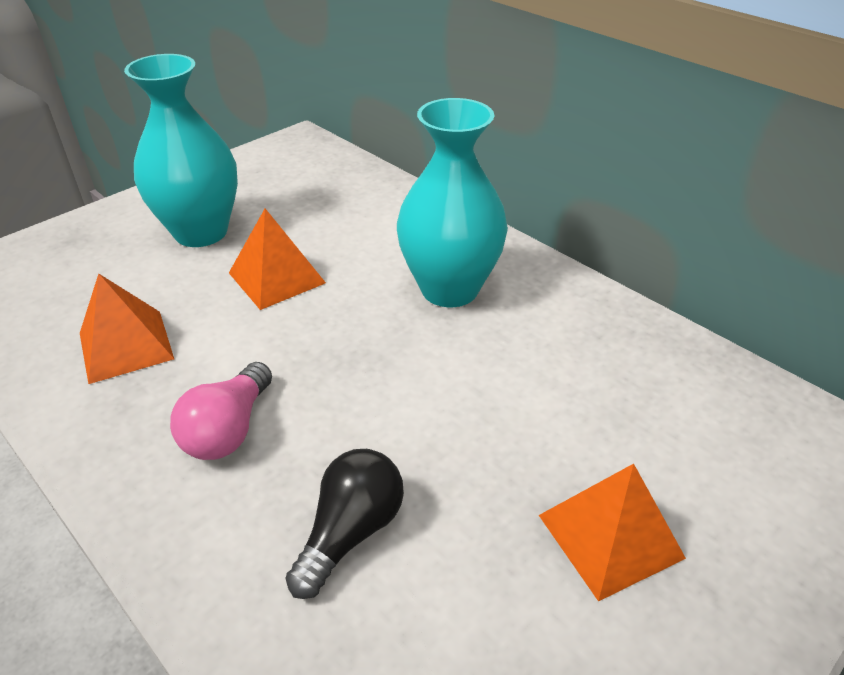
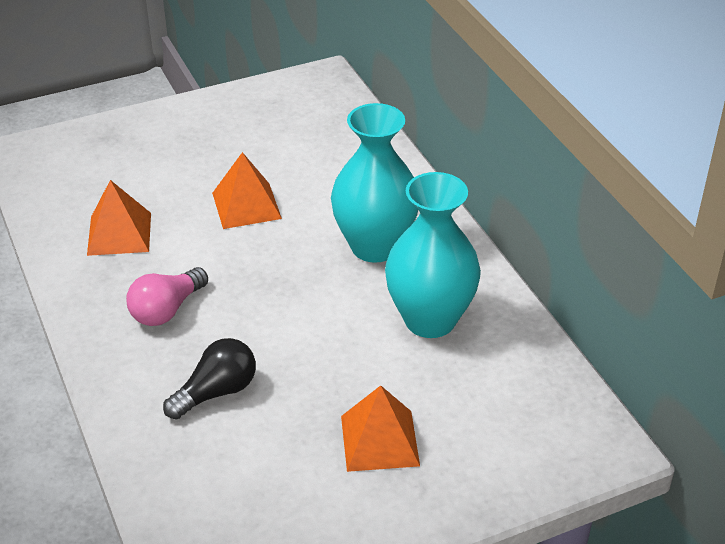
camera: 20 degrees right, 0 degrees up
turquoise vase [124,54,238,247] -> turquoise vase moved to [385,172,481,338]

